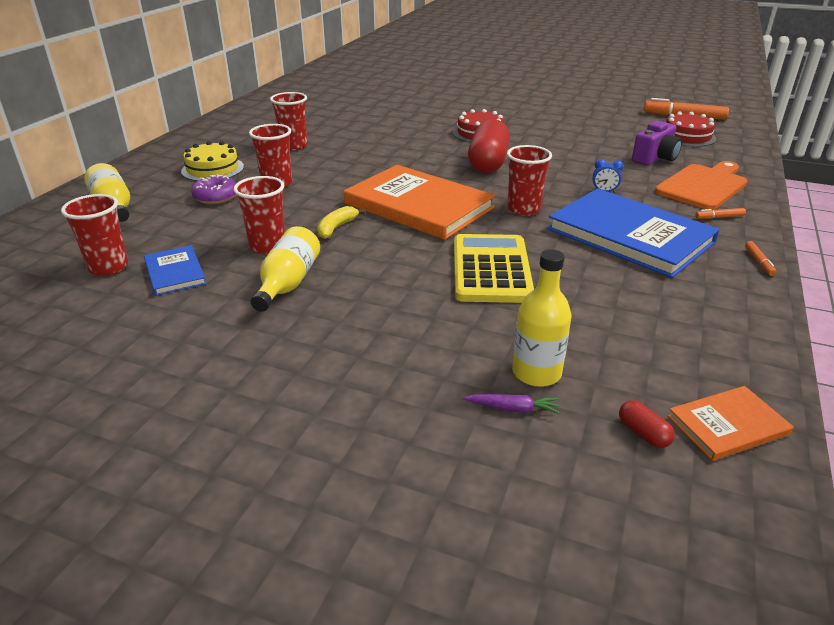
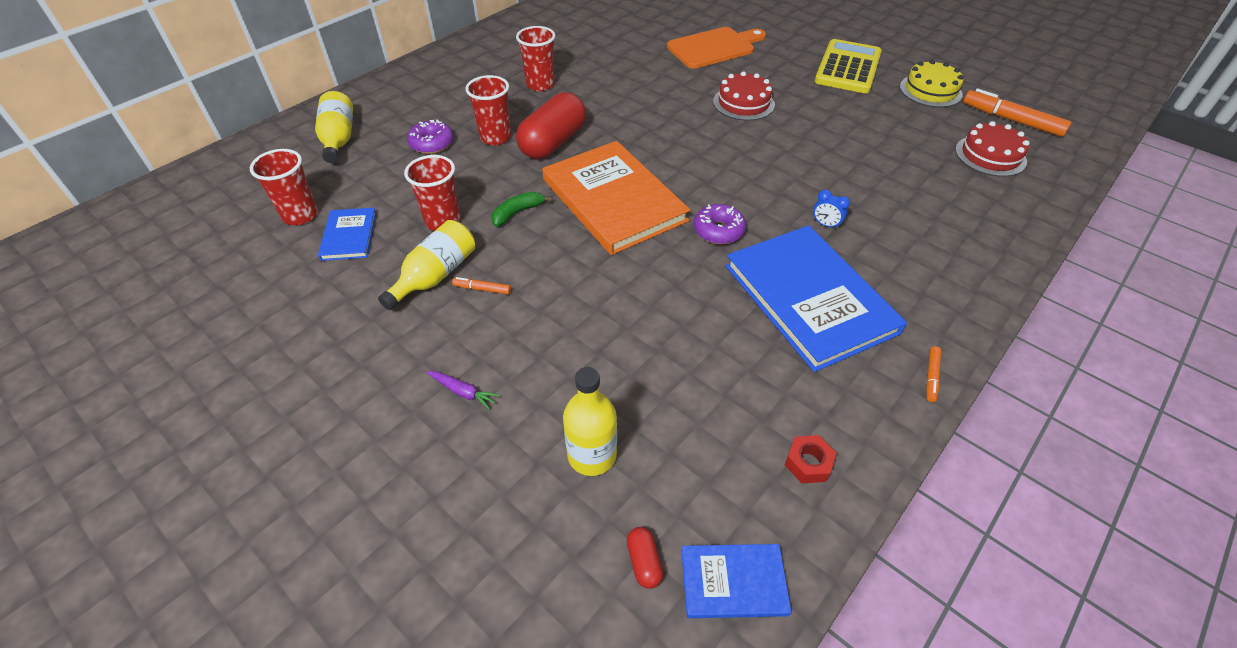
camera: 20 degrees right, 15 degrees up
yellow cake [181,141,244,181] -> yellow cake moved to [900,60,964,107]
yellow banana [317,206,366,239] -> green banana [491,192,552,227]
yellow calculator [454,234,534,303] -> yellow calculator moved to [815,39,882,93]
purple carrot [463,394,560,414] -> purple carrot moved to [426,371,500,410]
red capsule [468,119,510,173] -> red capsule moved to [516,92,586,159]
red cup [507,145,552,216] -> purple donut [694,204,746,244]
purple camera [632,120,682,165] -> none
orange cutting board [655,161,747,210] -> orange cutting board moved to [667,27,766,69]
orange book [668,386,794,461] -> blue book [681,544,792,618]
orange marker [695,208,746,219] -> orange marker moved to [452,277,511,294]
none -> red nut [785,435,836,484]

